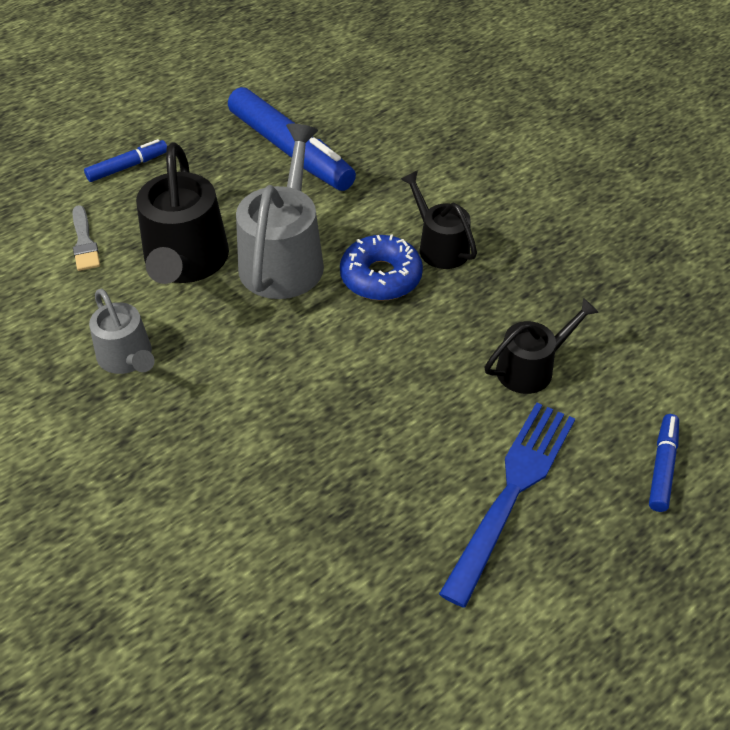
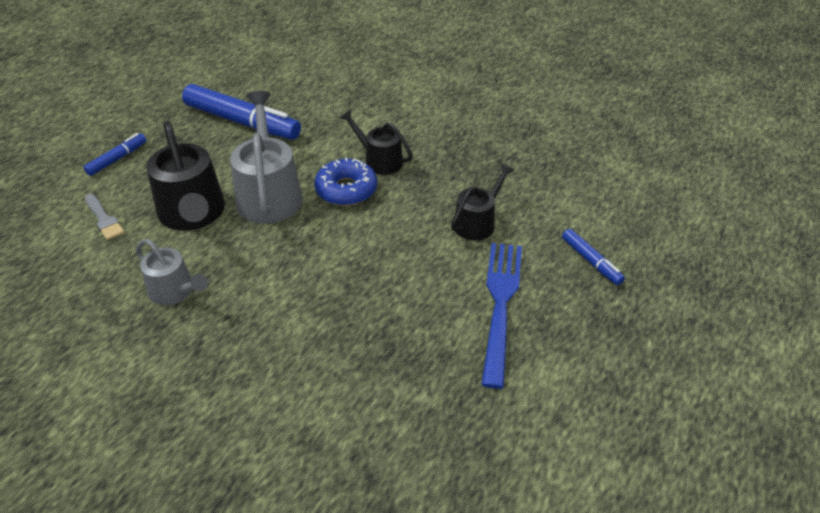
camera: 20 degrees left, 5 degrees down
blue marker [649,414,679,512] -> blue marker turned 150 degrees clockwise [562,229,625,285]

